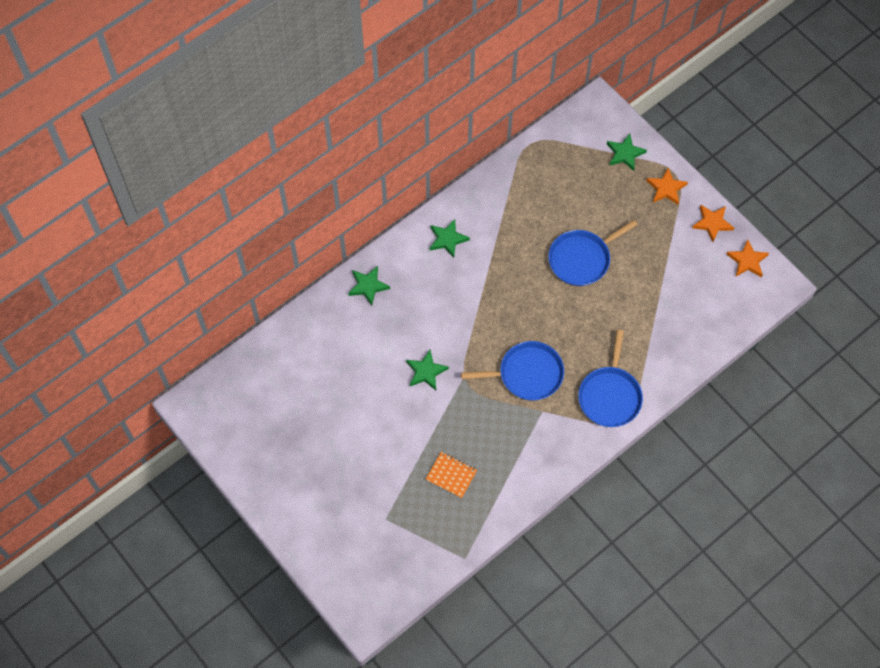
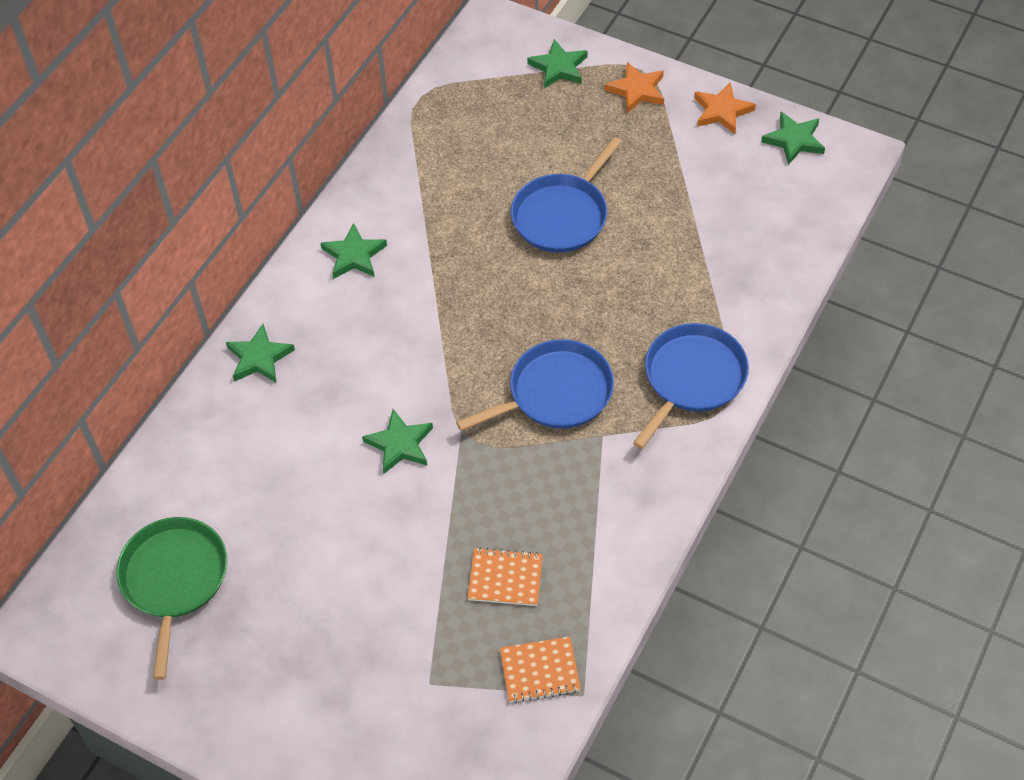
camera: 20 degrees left, 10 degrees down
blue pan [578,330,643,427] -> blue pan turned 135 degrees counterclockwise [633,323,749,449]
orange star [726,239,769,277] -> green star [761,112,825,165]
none -> green pan [116,517,227,680]
none -> orange notebook [500,637,581,703]

